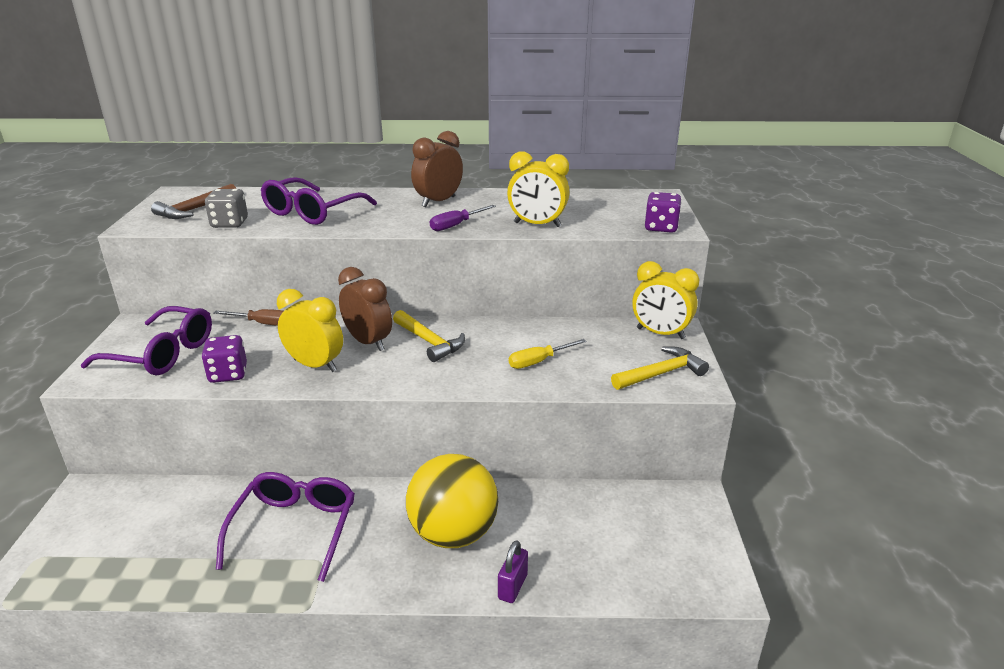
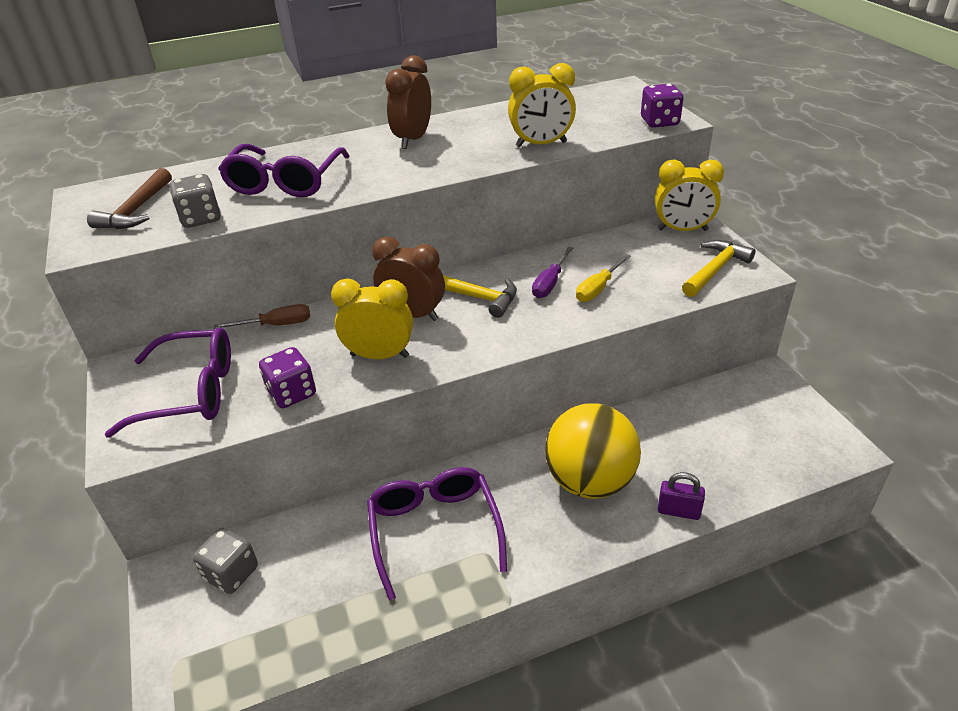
camera: 20 degrees left, 10 degrees up
purple screwdriver [430,205,496,231] -> purple screwdriver moved to [532,247,573,298]
purple padlock [498,540,528,603] -> purple padlock turned 75 degrees counterclockwise [658,472,705,520]
none -> grey dice [193,528,258,594]

